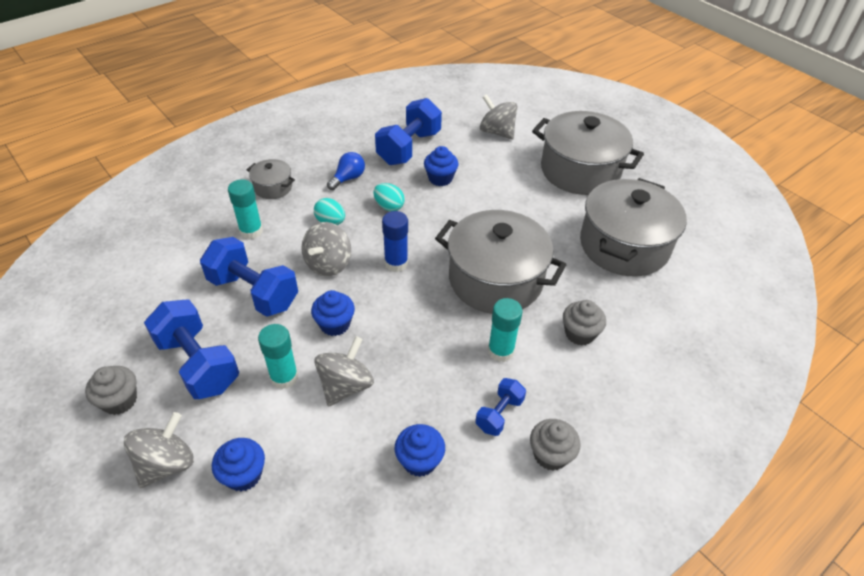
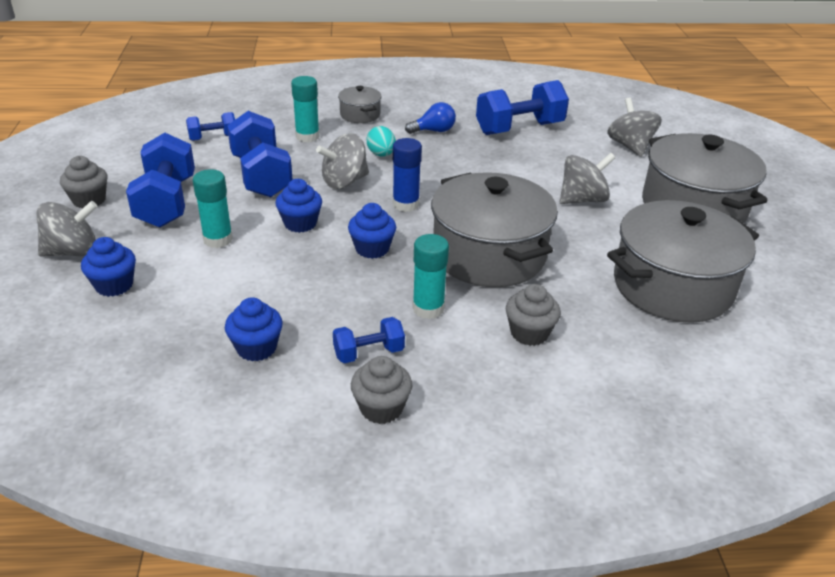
camera: 35 degrees right, 10 degrees down
grey spinning top [314,336,374,407] -> grey spinning top moved to [560,153,616,204]
turquoise egg [373,183,405,211] -> none
blue cupcake [424,146,459,186] -> blue cupcake moved to [348,203,396,259]
none -> blue dumbbell [186,112,235,141]

